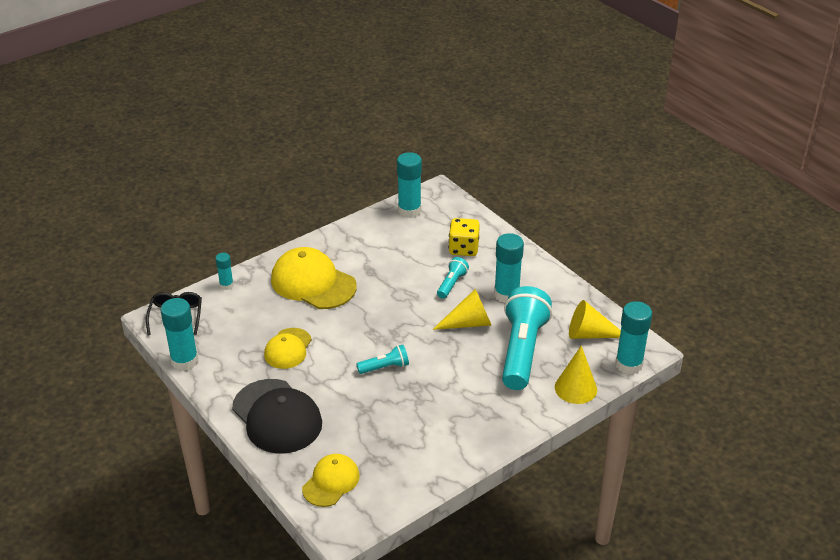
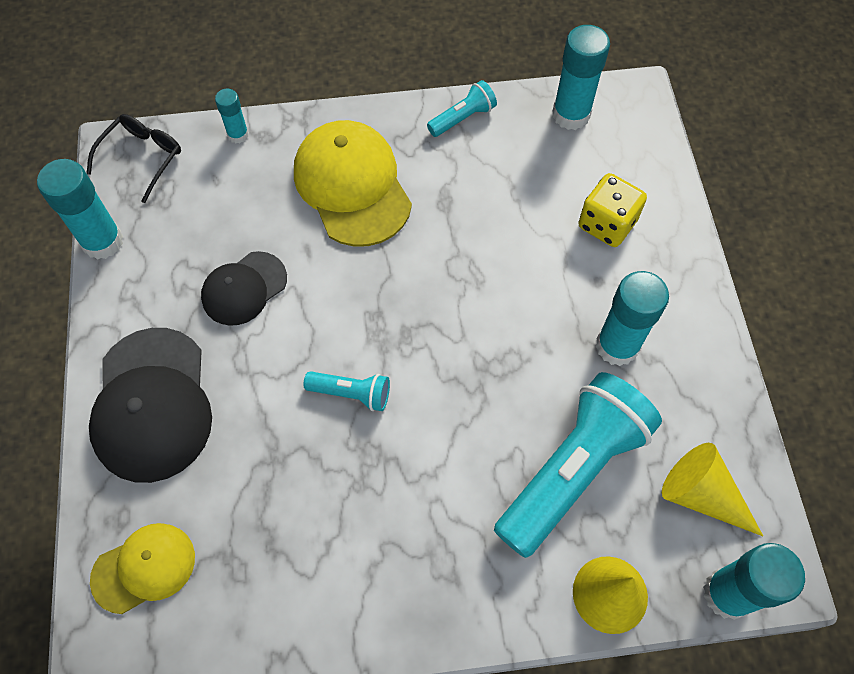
camera: 30 degrees right, 25 degrees up
yellow cap [264,328,312,369] -> black cap [201,251,287,326]
yellow cone [432,289,492,330] -> none
turquoise flashlight [437,257,469,299] -> turquoise flashlight moved to [427,80,497,137]

